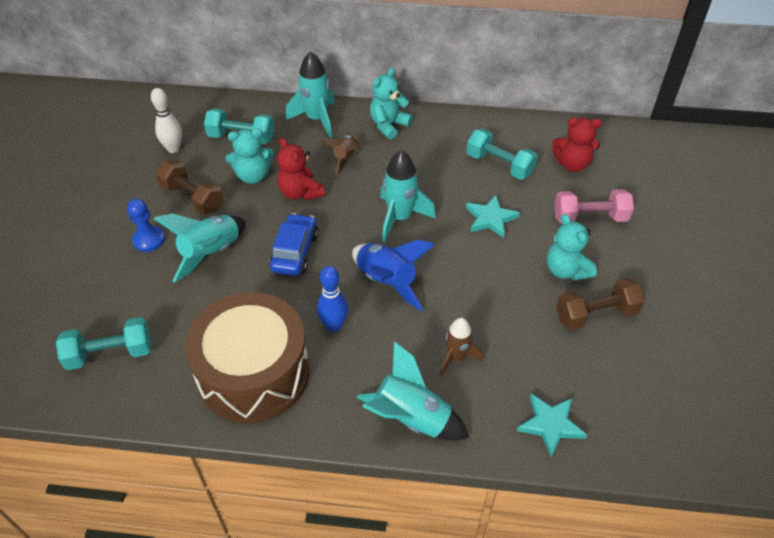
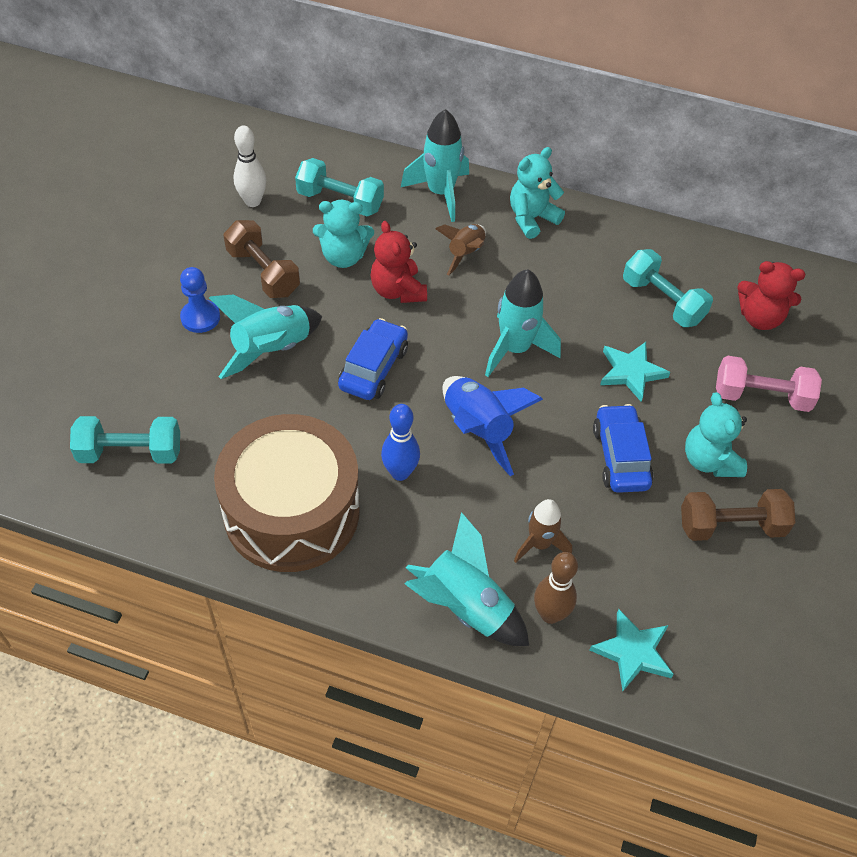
camera: 10 degrees right, 5 degrees up
none -> brown bowling pin [534,552,578,624]
none -> blue car [593,404,654,493]

